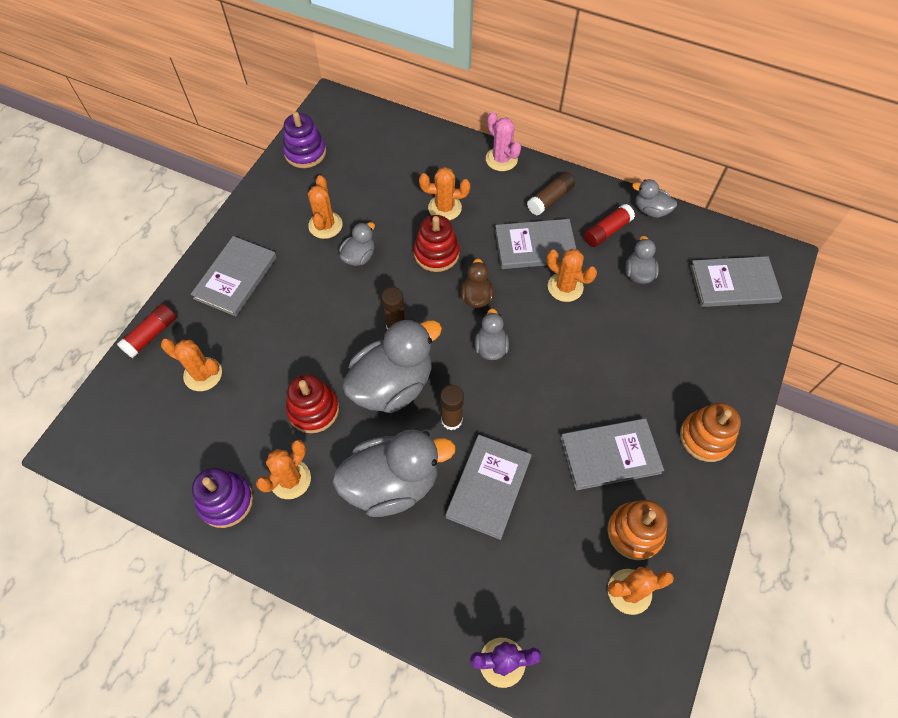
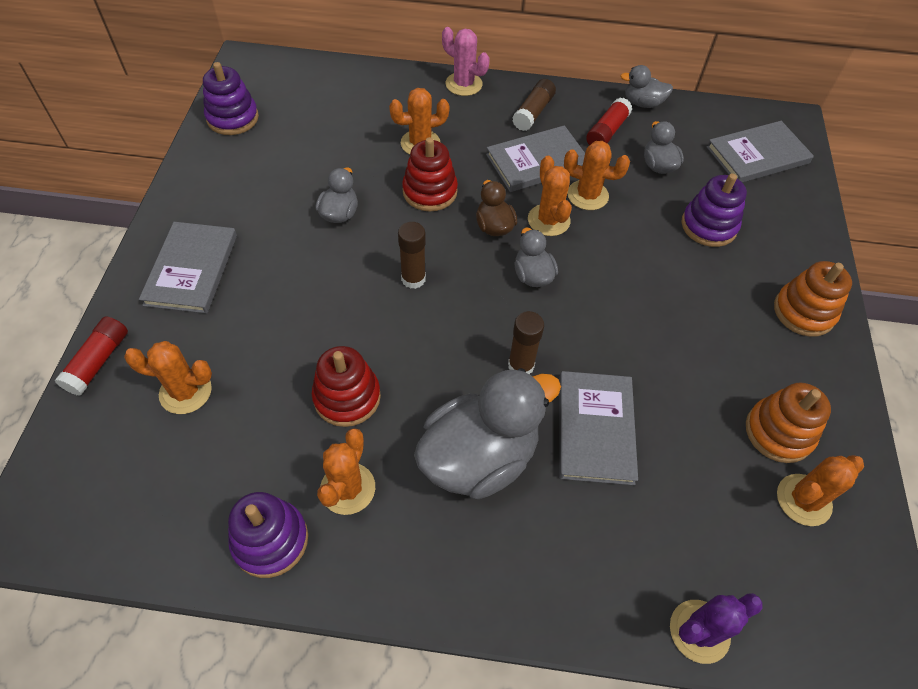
camera: 20 degrees left, 5 degrees down
orange cactus [308,175,343,239] -> orange cactus moved to [528,156,572,236]
grey duck [342,318,442,413] -> none
grey book [561,418,664,490] -> none
none -> purple stacking toy [682,173,747,247]

